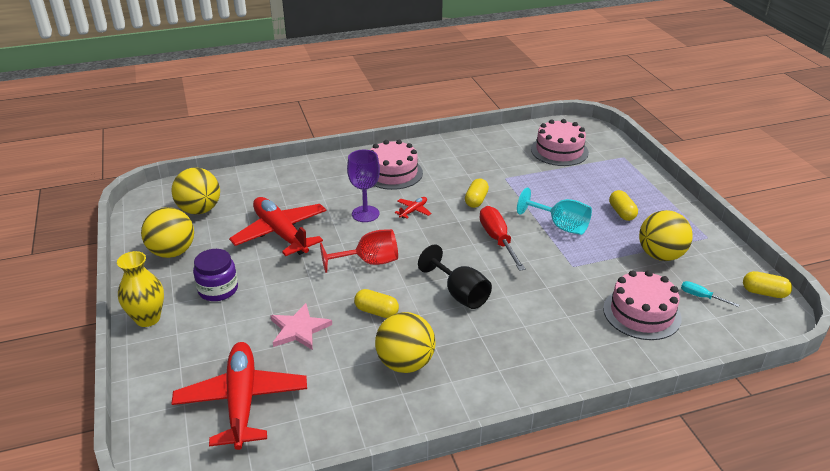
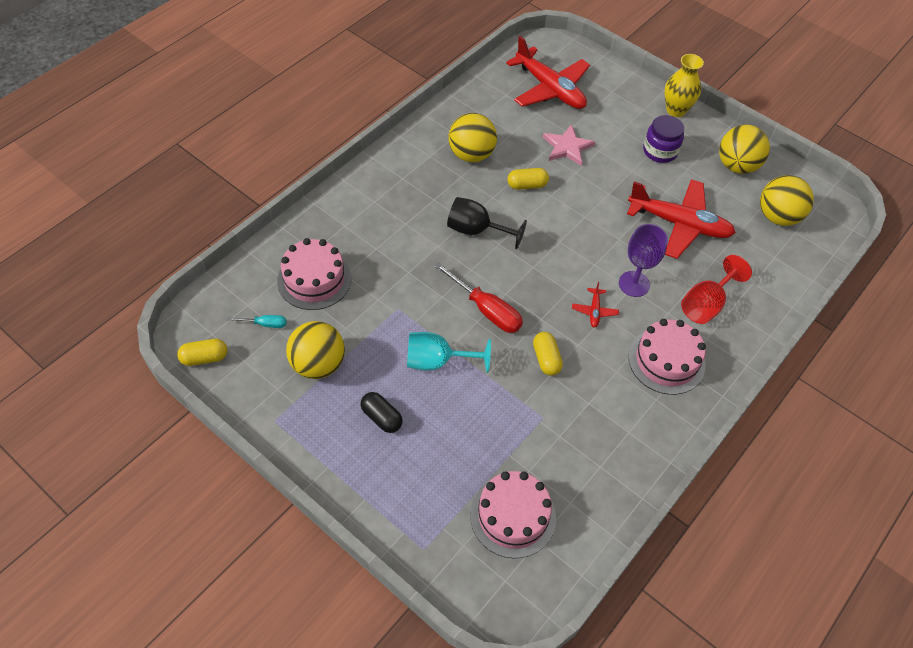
camera: 145 degrees right, 20 degrees up
red goblet [320,229,398,273] -> red goblet moved to [681,255,752,324]
yellow capsule [609,190,638,221] -> black capsule [360,392,403,433]

